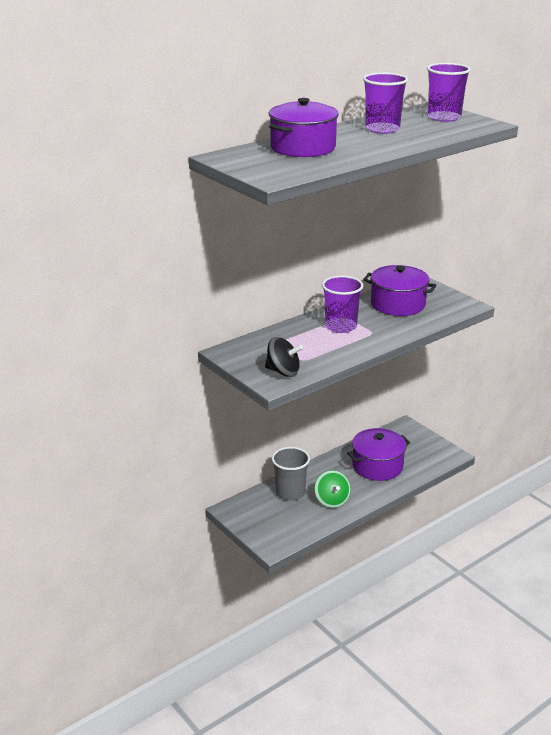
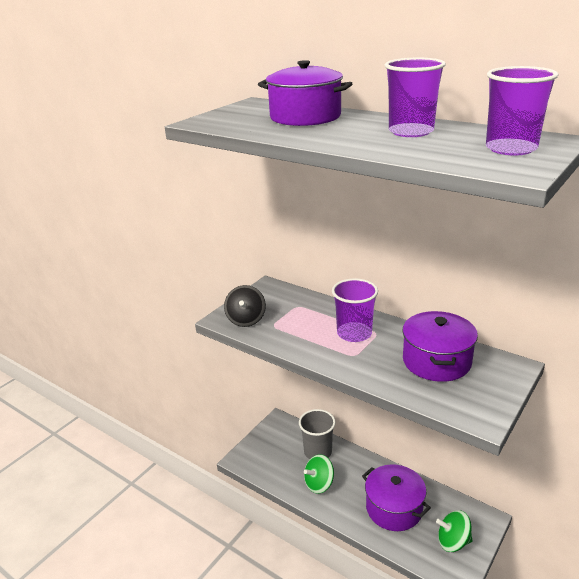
camera: 75 degrees right, 0 degrees up
none -> green spinning top [436,510,472,552]

